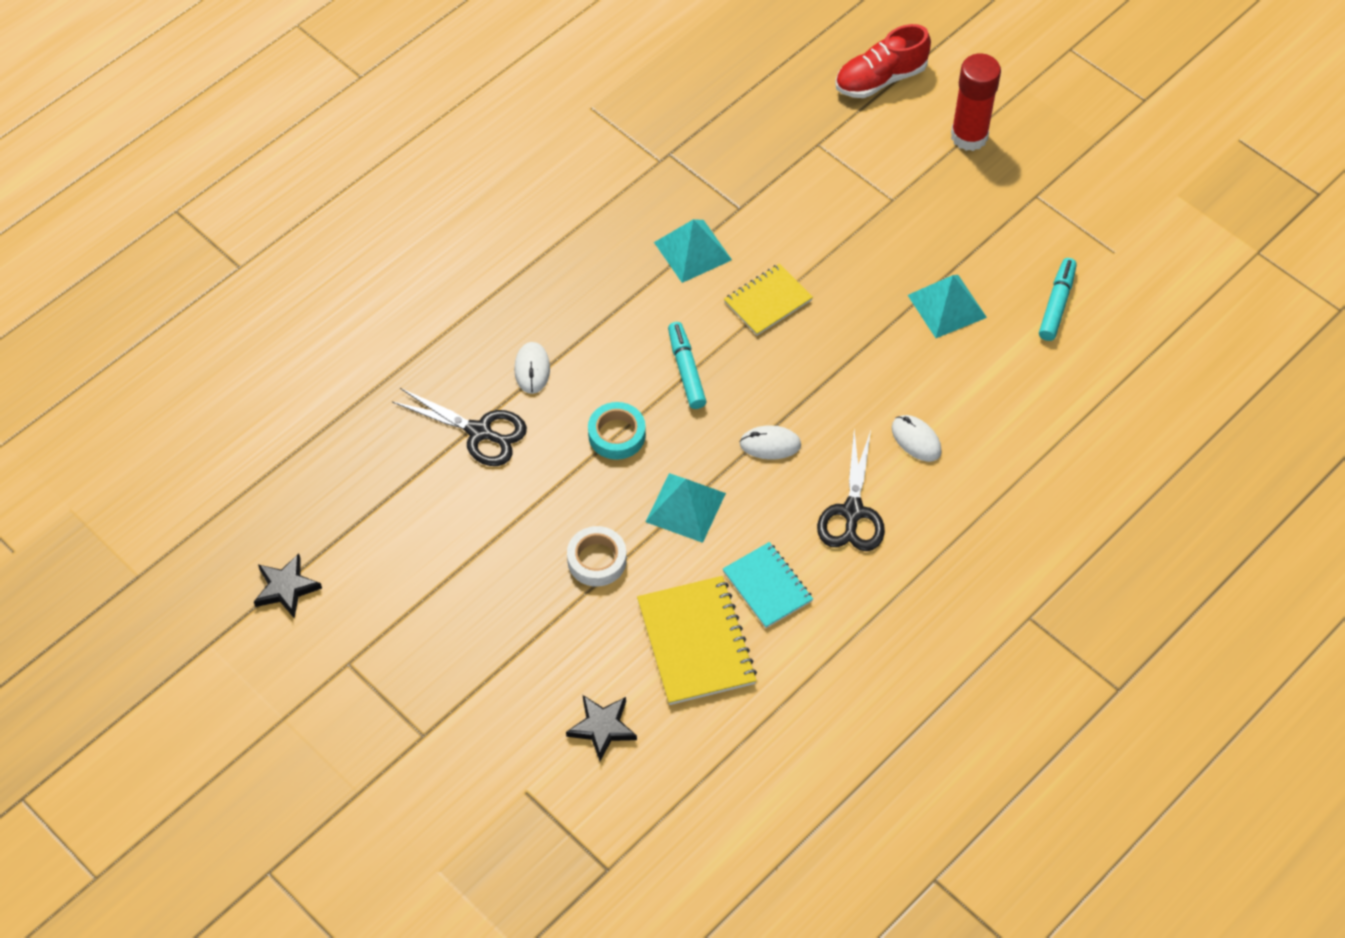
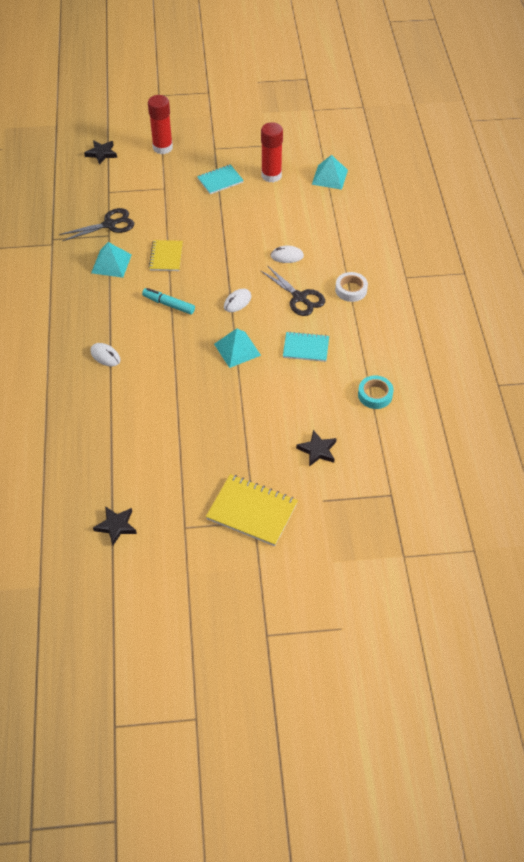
camera: 50 degrees left, 5 degrees down
black scissors [392,388,527,466] -> black scissors moved to [59,208,134,241]
white tape [567,526,627,587] -> white tape moved to [335,272,368,302]
turquoise tape [588,402,646,460] -> turquoise tape moved to [358,376,394,409]
yellow notebook [637,576,757,705] -> yellow notebook moved to [206,474,298,546]
red shoe [835,24,931,98] -> black star [84,140,117,165]
turquoise pyramid [908,275,987,338] -> turquoise pyramid moved to [312,155,348,190]
turquoise marker [1039,258,1077,341] -> red glue stick [261,122,283,183]
none -> turquoise notebook [197,164,244,194]

